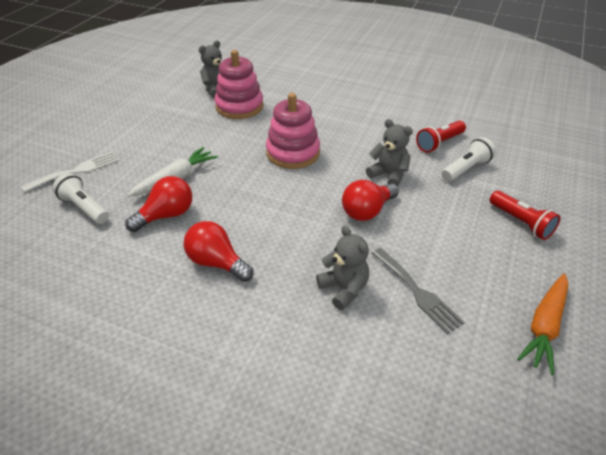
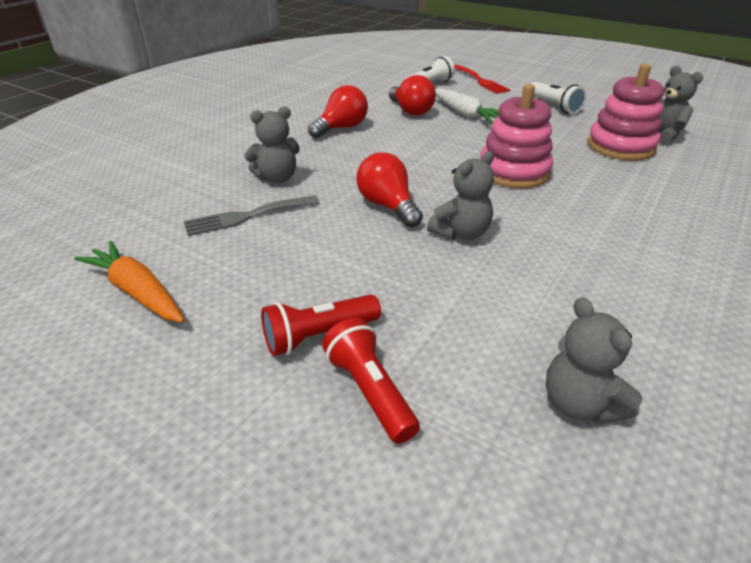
camera: 100 degrees right, 5 degrees down
white fork [21,151,119,193] -> red fork [454,65,510,94]
red flashlight [416,120,466,153] -> red flashlight moved to [322,317,420,444]
white flashlight [442,137,496,181] -> white flashlight moved to [532,82,586,114]
none -> grey teddy bear [546,297,642,424]

